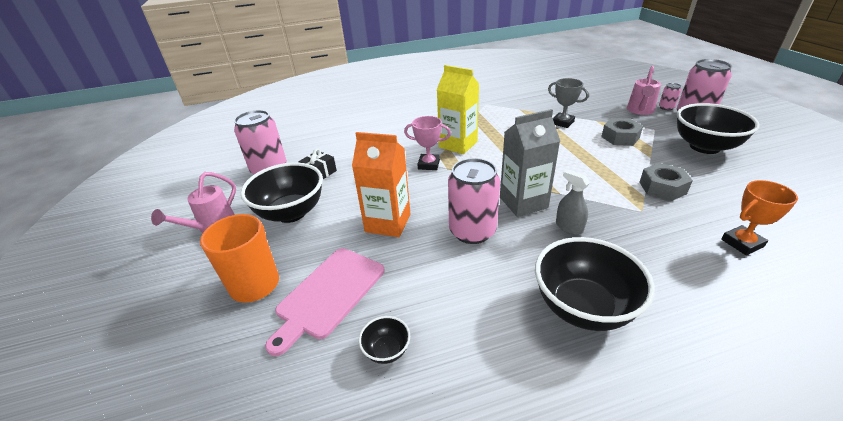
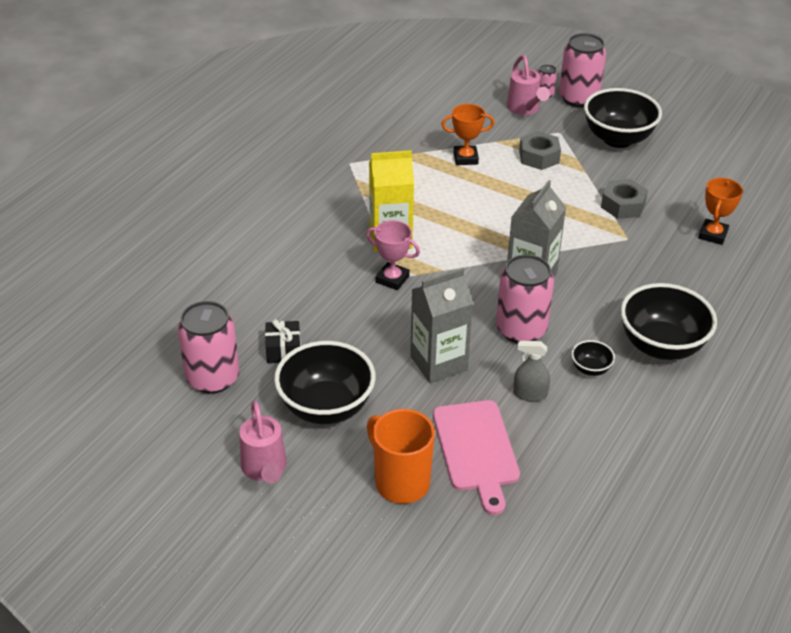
camera: 45 degrees left, 5 degrees up
orange carton [352,132,411,237] -> grey carton [410,268,473,383]
black bowl [359,316,410,364] -> black bowl moved to [571,340,615,376]
pink trophy [404,116,451,170] -> pink trophy turned 60 degrees clockwise [366,220,420,290]
grey trophy [548,78,589,128] -> orange trophy [441,104,495,165]
grey spray bottle [556,170,590,235] -> grey spray bottle moved to [513,341,550,402]

